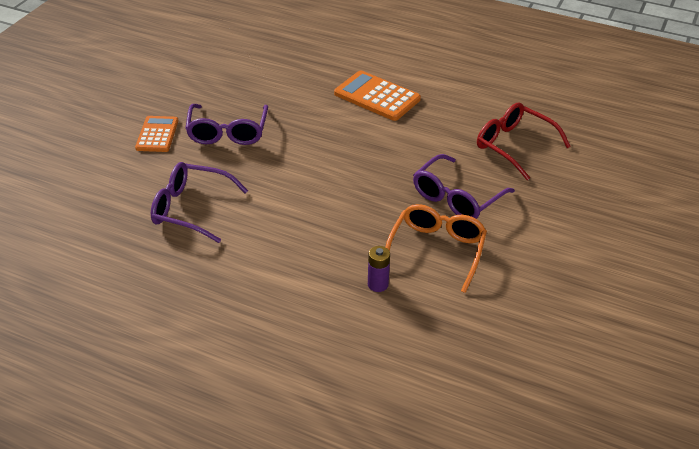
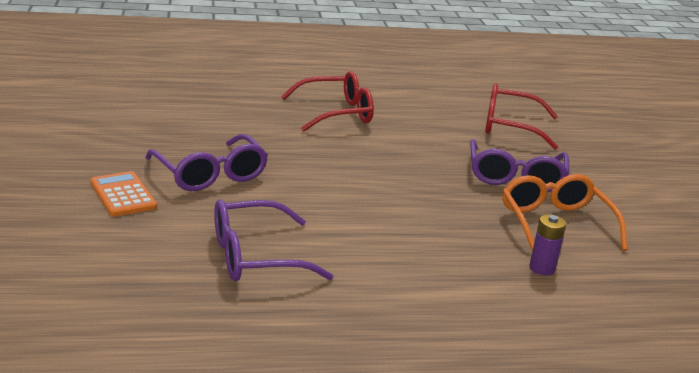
camera: 35 degrees left, 15 degrees down
orange calculator [334,70,421,121] -> red glasses [281,71,374,132]

